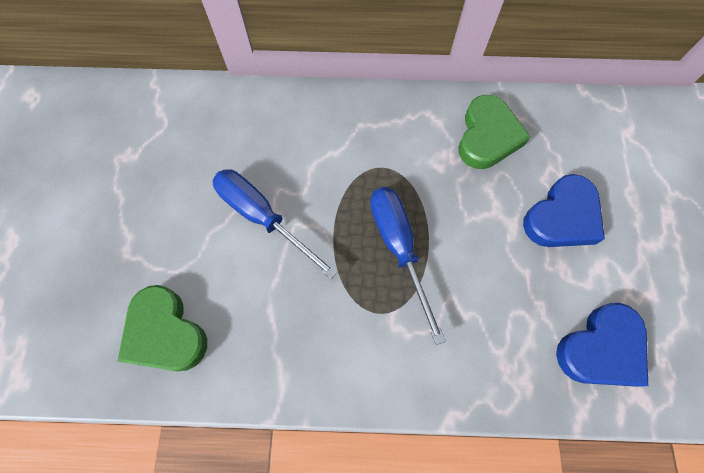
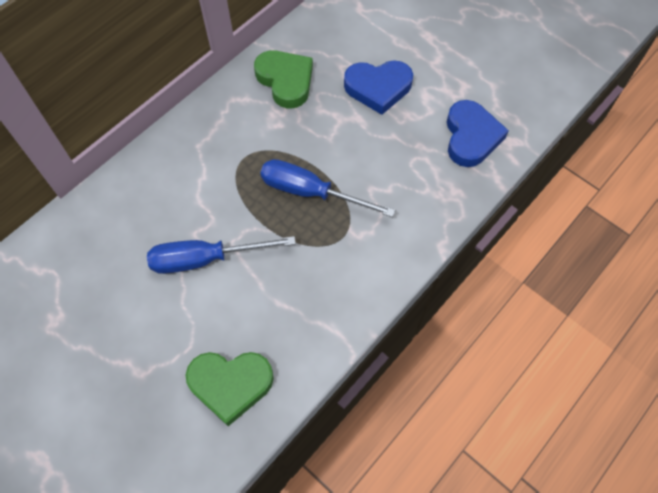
camera: 50 degrees left, 5 degrees down
blue heart [523,174,605,247] -> blue heart turned 90 degrees clockwise [344,60,413,115]

